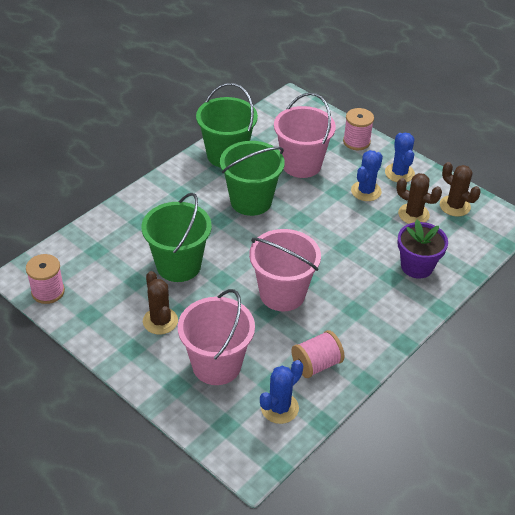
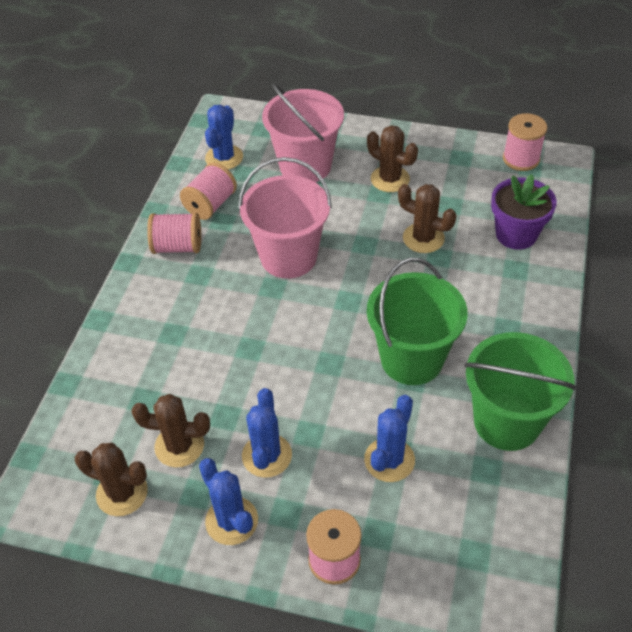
camera: 155 degrees right, 5 degrees up
green bucket [142,193,212,282] -> brown cactus [398,184,456,253]
pink bucket [274,93,336,178] -> blue cactus [364,395,415,482]
purple flower pot [397,220,448,279] -> purple flower pot moved to [491,174,557,250]
none -> pink spool [147,213,201,254]

